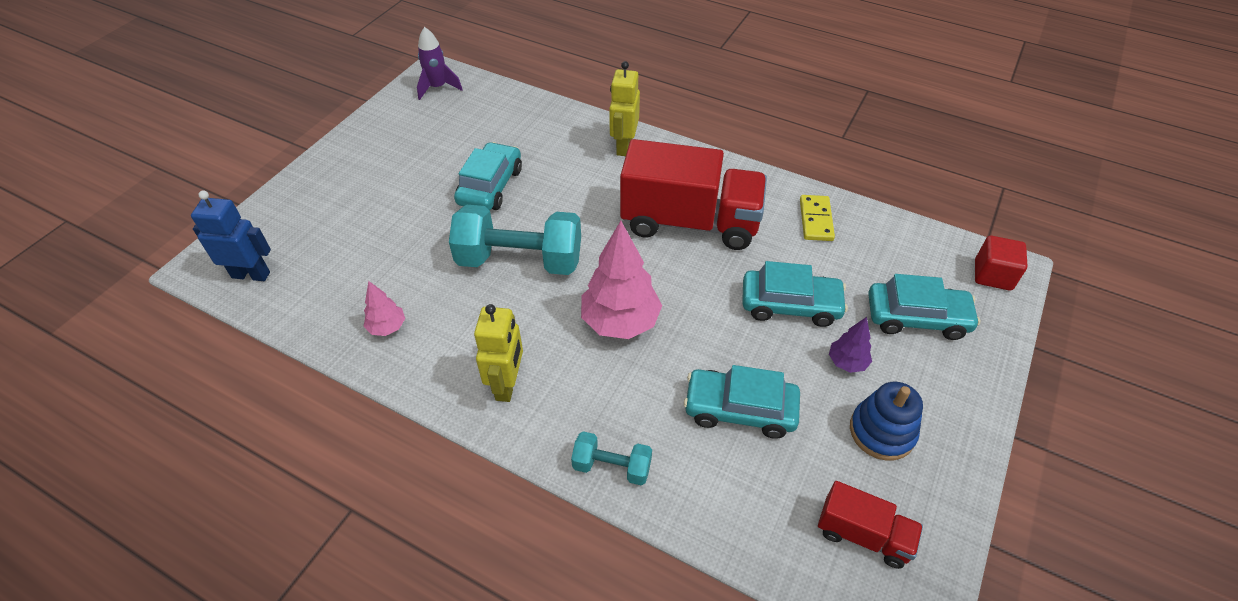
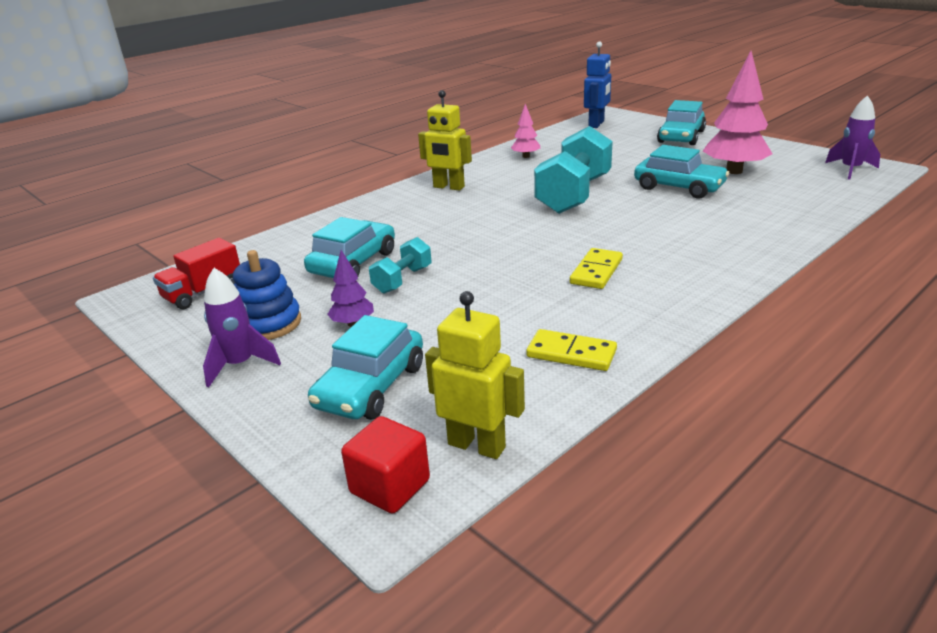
camera: 110 degrees right, 20 degrees down
turquoise dumbbell [571,431,652,485] -> turquoise dumbbell moved to [369,237,432,294]
pink tree [581,221,662,339] -> pink tree moved to [703,51,773,174]
yellow robot [609,61,640,156] -> yellow robot moved to [425,291,525,459]
red truck [620,139,767,250] -> yellow domino [570,248,623,289]
turquoise car [742,261,848,327] -> turquoise car moved to [657,100,706,145]
none -> purple rocket [203,268,281,388]

